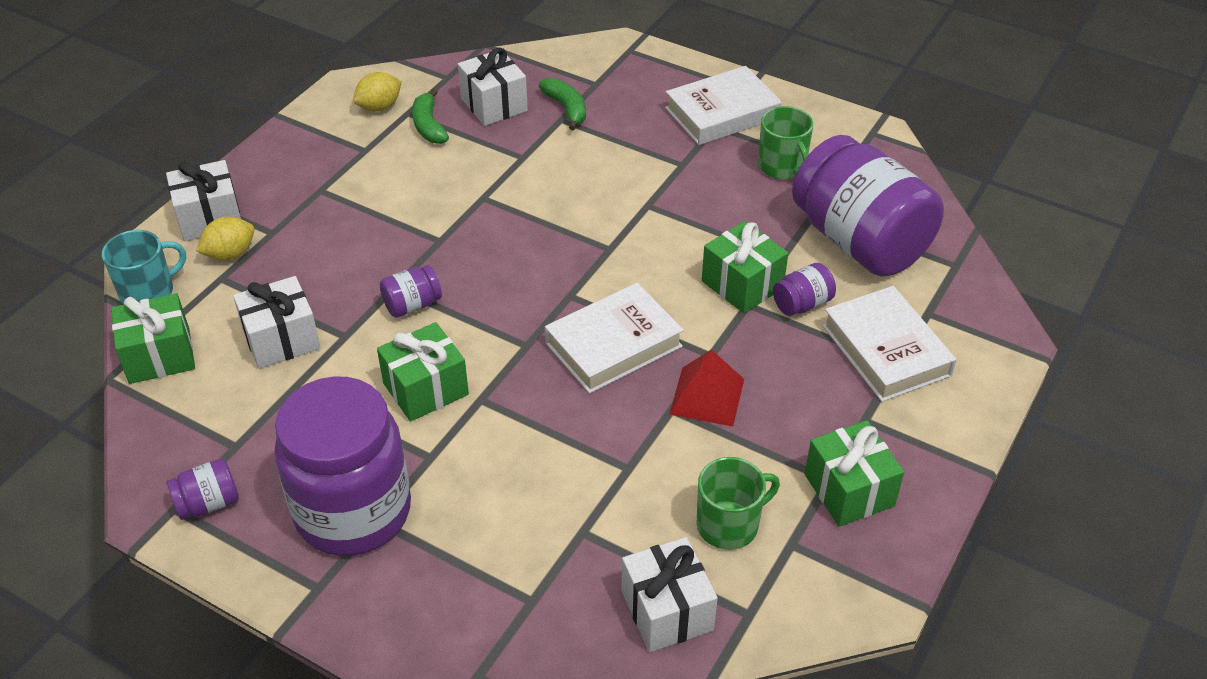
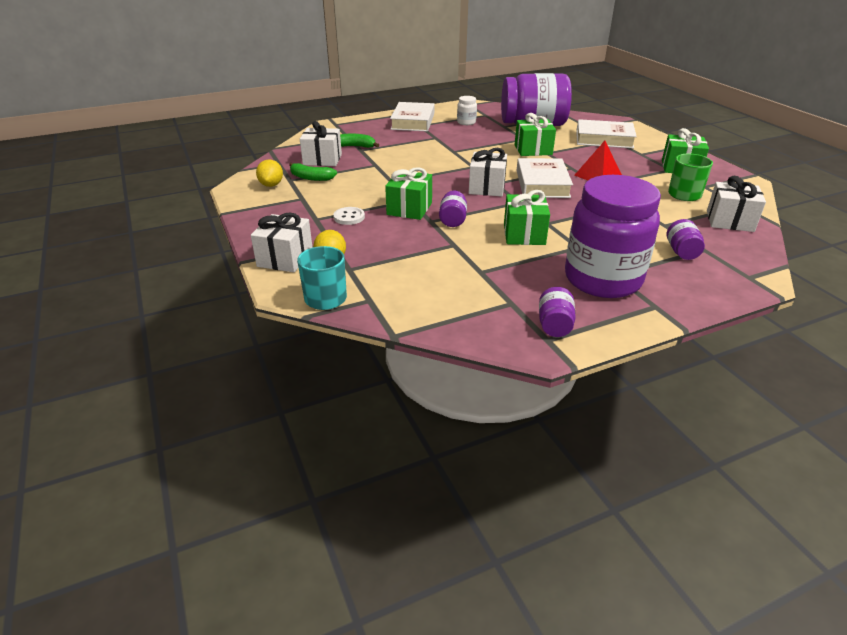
camera: 55 degrees left, 10 degrees down
green gift [111,293,195,384] -> green gift moved to [385,167,432,220]
white gift [233,276,321,369] -> white gift moved to [469,148,507,196]
green mug [758,106,813,179] -> white jar [457,96,477,125]
purple jar [773,263,836,316] -> purple jar moved to [667,219,705,260]
none -> white button [333,207,365,225]

